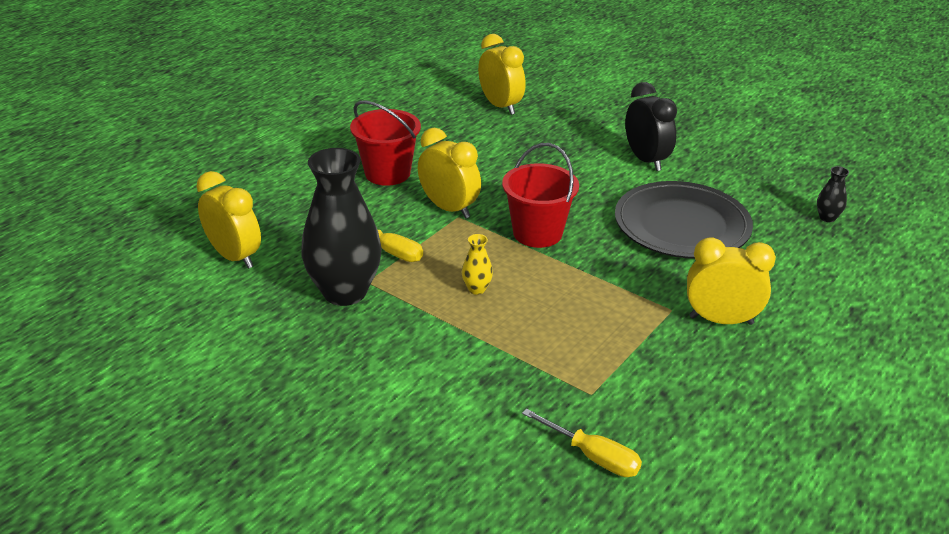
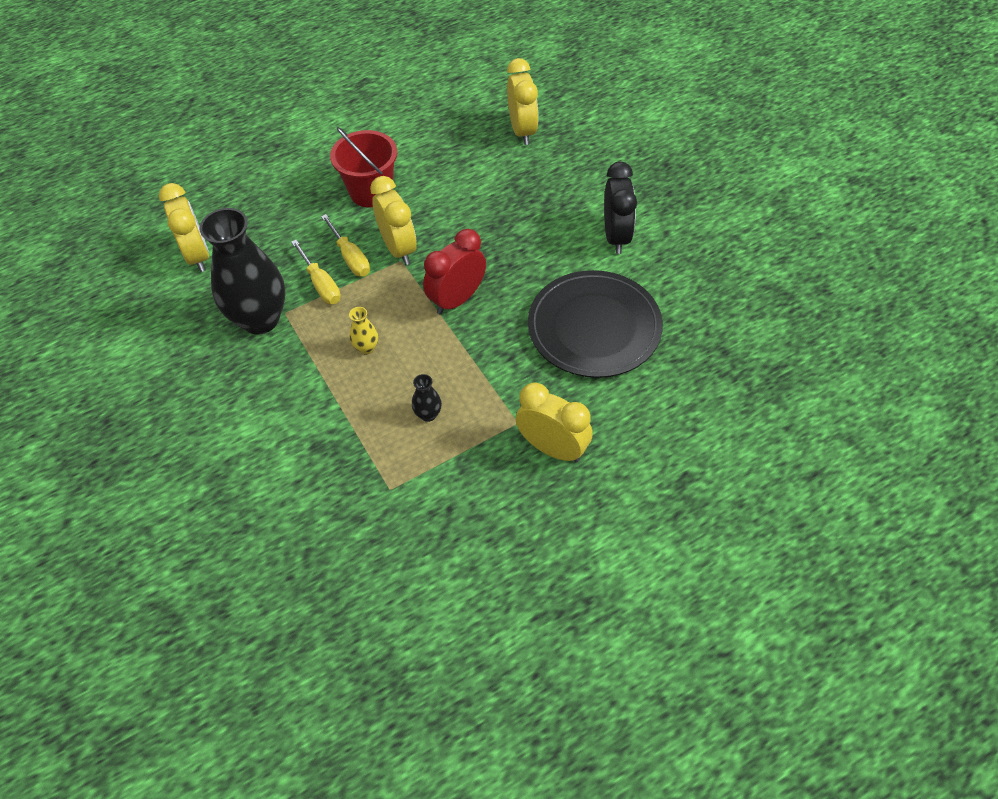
camera: 25 degrees right, 20 degrees up
red bucket [502,143,579,248] -> red clock [423,229,486,315]
yellow screwdriver [522,408,642,477] -> yellow screwdriver moved to [321,214,370,277]
black vase [817,166,849,222] -> black vase moved to [412,374,442,422]

